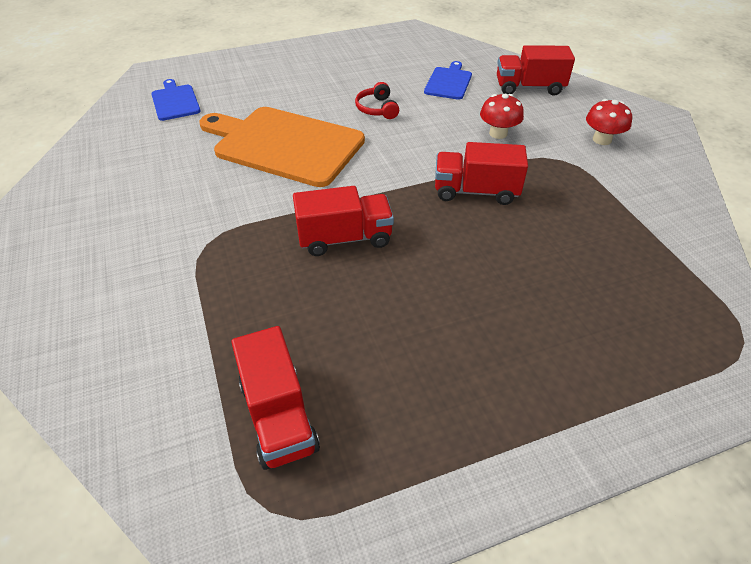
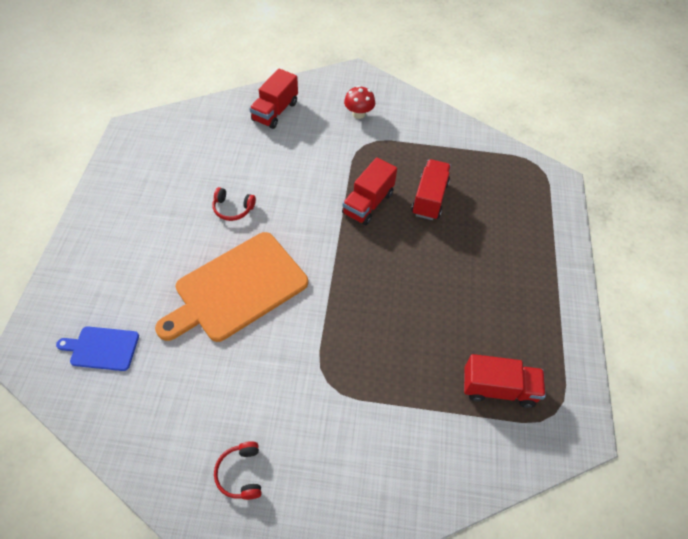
camera: 65 degrees left, 10 degrees up
red truck [293,186,394,256] -> red truck moved to [411,159,451,220]
blue cutting board [424,61,472,100] -> none
red mushroom [480,94,524,139] -> none
none -> red headphones [214,441,262,500]

